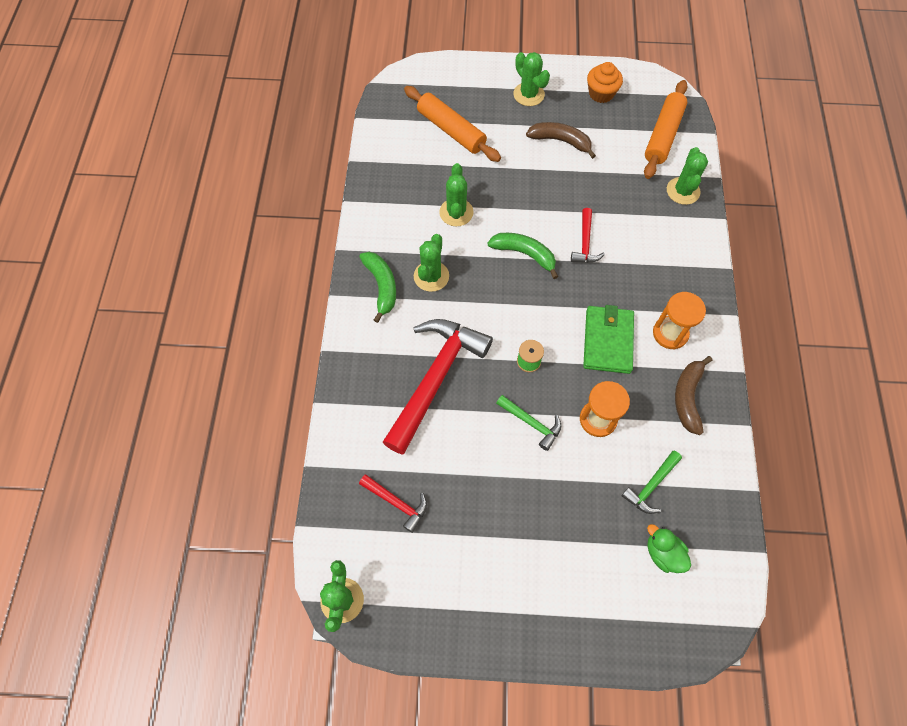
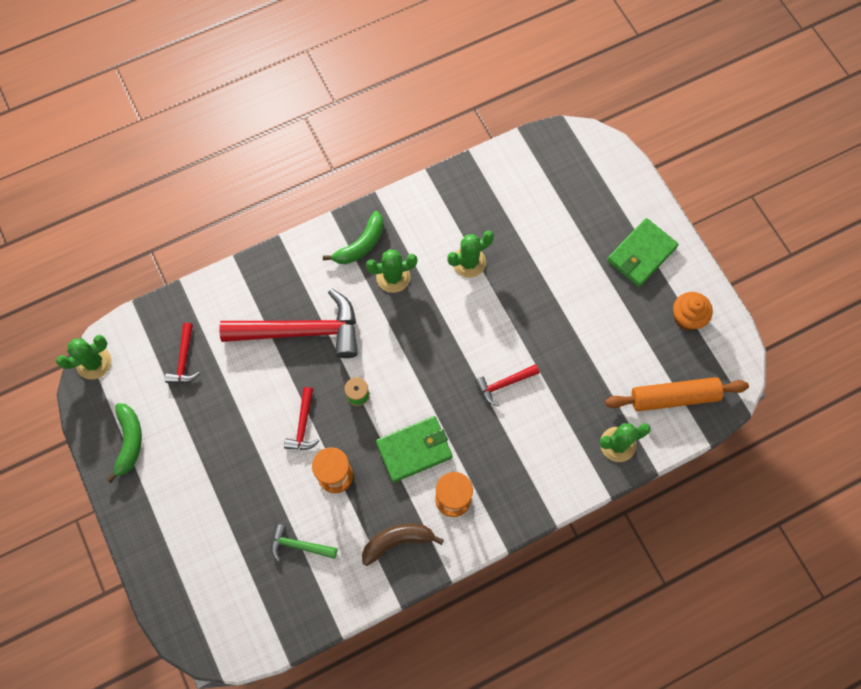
camera: 60 degrees right, 5 degrees up
orange rolling pin [404,86,501,162] -> none
green banana [487,233,558,279] -> green banana moved to [107,403,142,483]
green hammer [496,395,561,451] -> red hammer [284,387,319,450]
green cactus [513,52,550,106] -> green wallet [607,218,679,287]
brown banana [526,122,596,159] -> none
green duck [647,524,691,573] -> none

